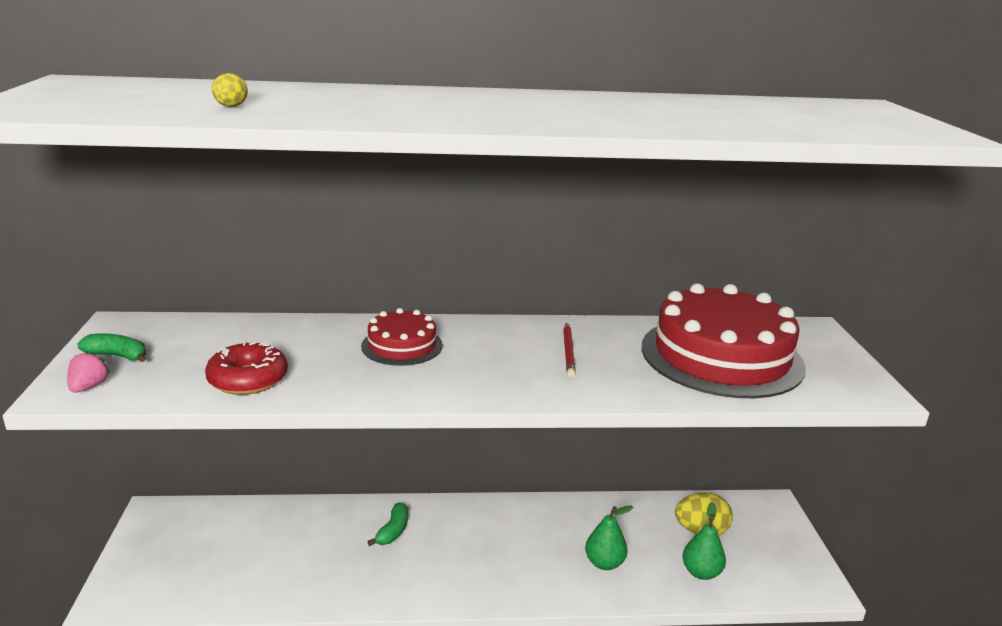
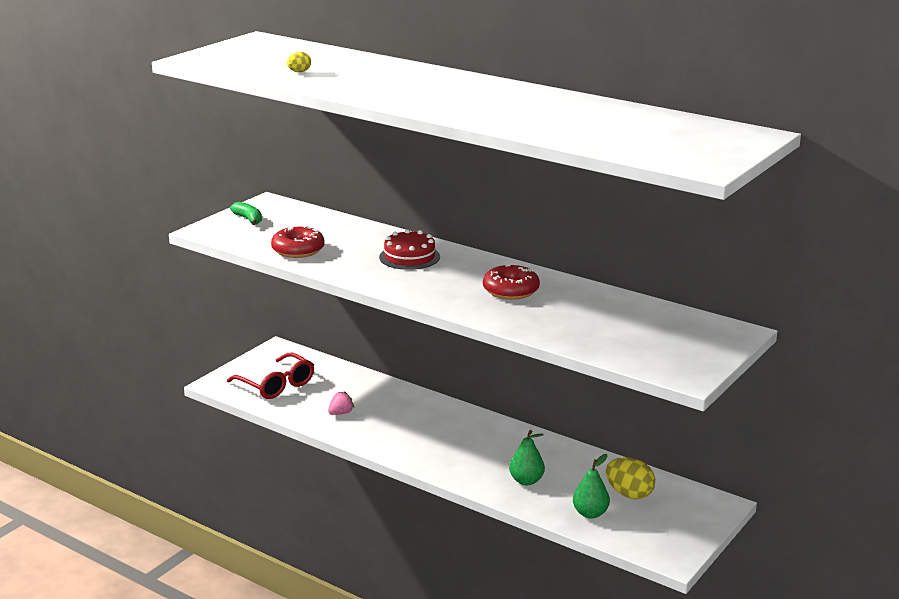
camera: 40 degrees right, 0 degrees up
pink strawberry [67,351,110,393] -> pink strawberry moved to [328,391,354,415]
green banana [367,502,408,546] -> none
red pencil [563,323,576,378] -> red donut [483,265,540,300]
red cake [642,283,806,398] -> none
none -> red glasses [227,353,314,399]

